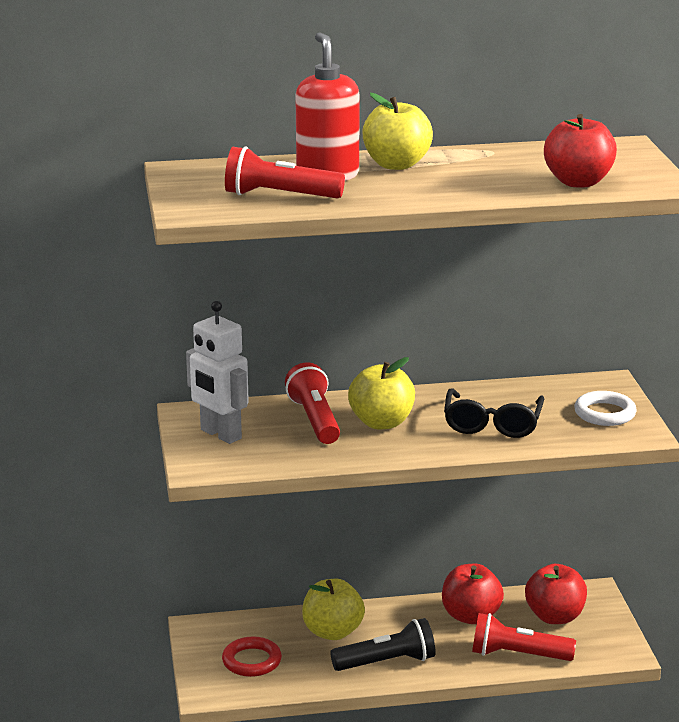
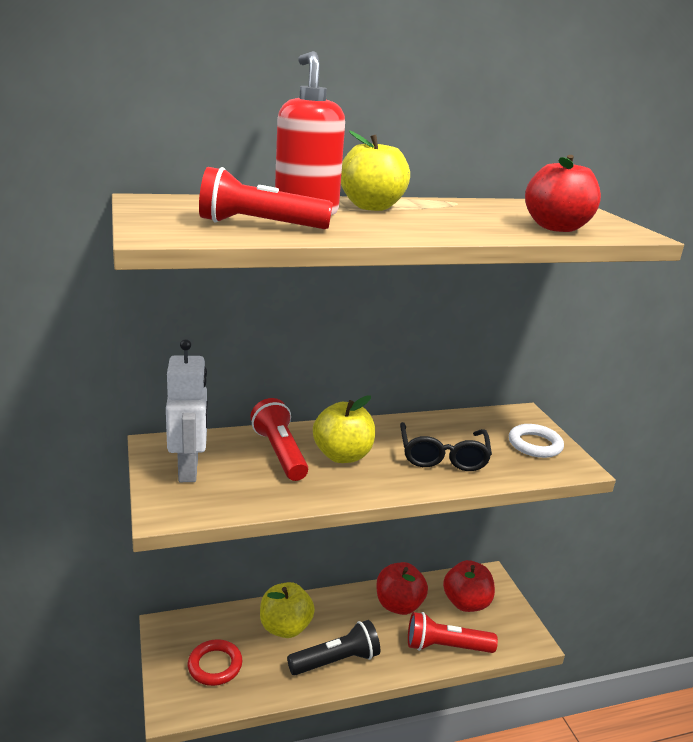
camera: 10 degrees left, 0 degrees up
white robot [186,301,249,444] -> white robot turned 135 degrees counterclockwise [166,339,208,482]

